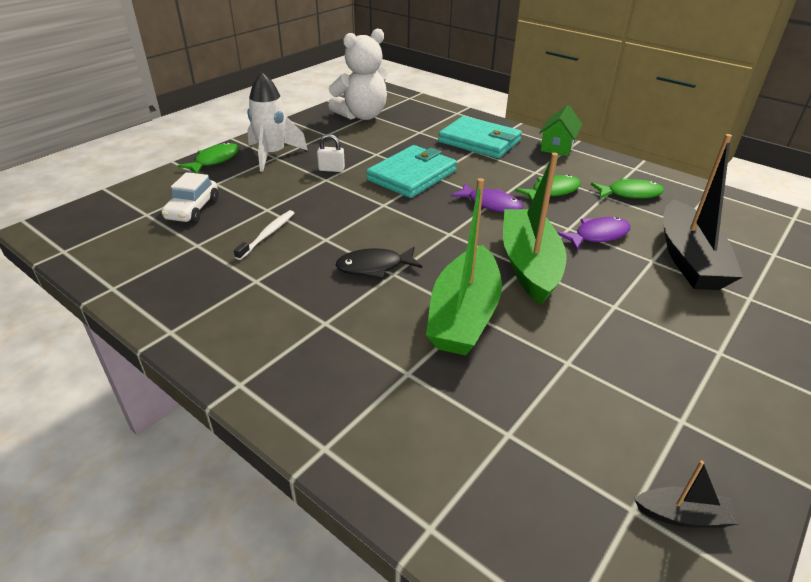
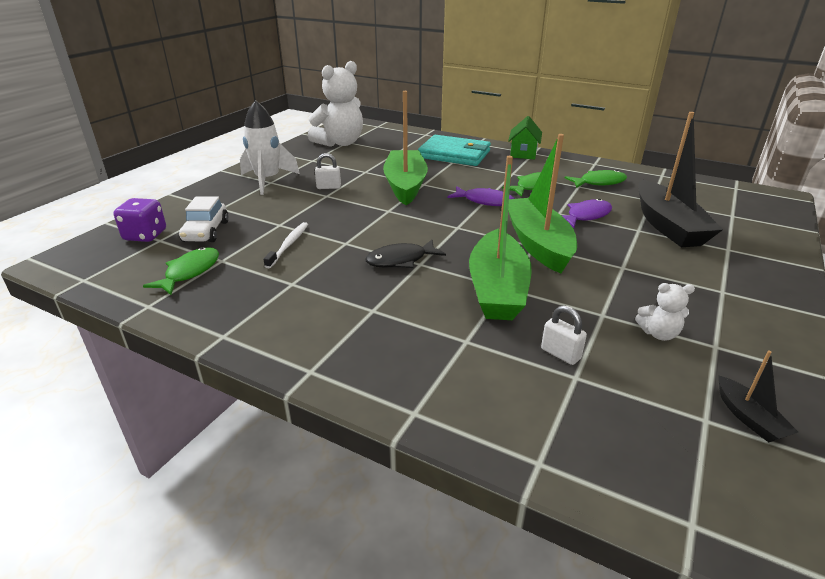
camera: 10 degrees left, 5 degrees down
green fish [178,142,239,173] -> green fish moved to [143,247,219,295]
turquoise wallet [366,145,457,198] -> green boat [383,91,428,205]
black boat [634,460,740,528] -> black boat turned 75 degrees clockwise [718,351,798,442]
none -> purple dice [114,198,166,242]
none -> white padlock [541,305,587,365]
none -> white teddy bear [635,283,695,341]

